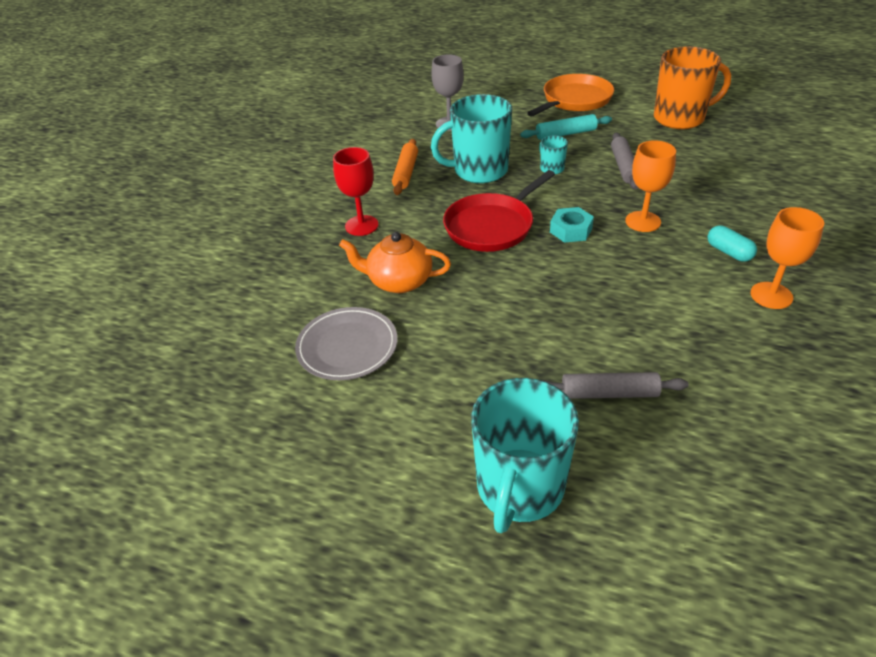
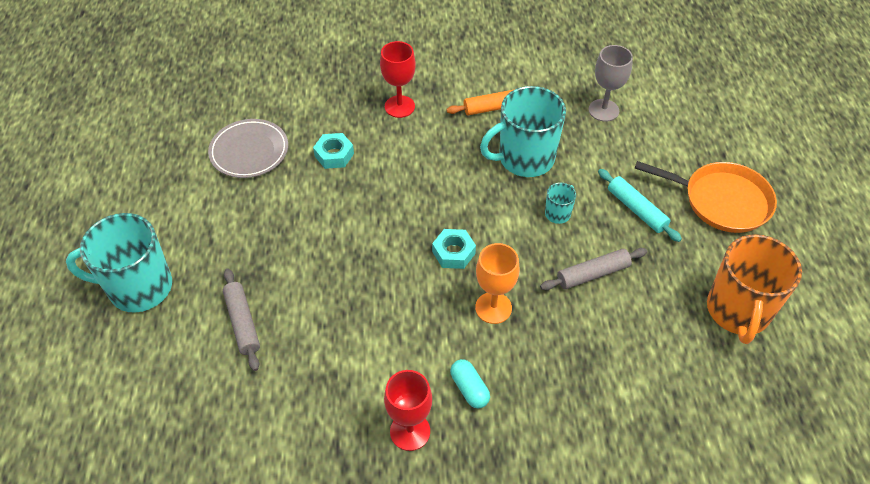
camera: 65 degrees right, 10 degrees up
orange teapot [339,232,451,293] -> turquoise nut [313,133,354,169]
turquoise mug [431,94,512,183] -> turquoise mug turned 75 degrees counterclockwise [480,86,566,177]
red pan [443,170,555,252] -> none
orange mug [654,47,731,129] -> orange mug turned 45 degrees clockwise [707,234,802,344]
turquoise capsule [707,226,757,262] -> turquoise capsule turned 60 degrees counterclockwise [450,359,490,409]
orange goblet [750,207,824,309] -> red goblet [384,370,432,451]

